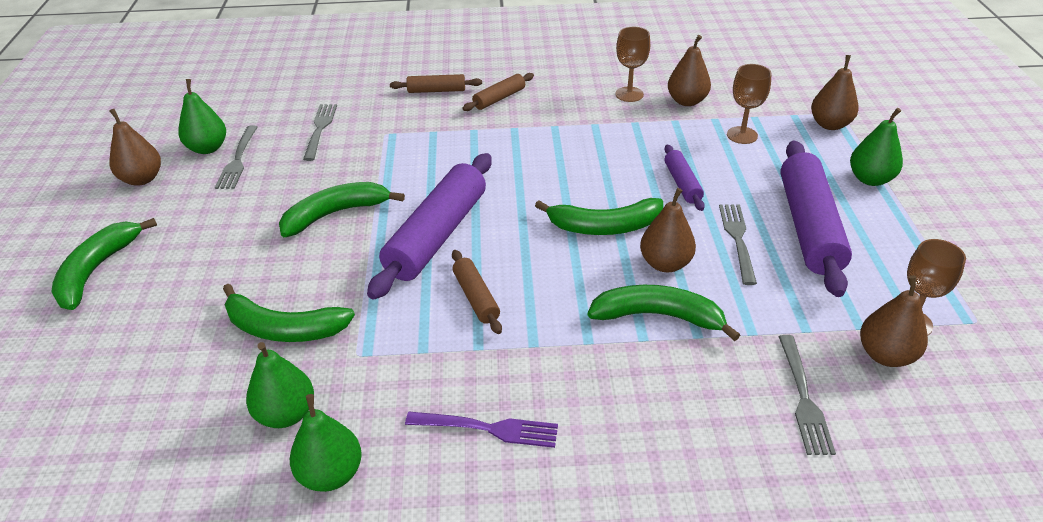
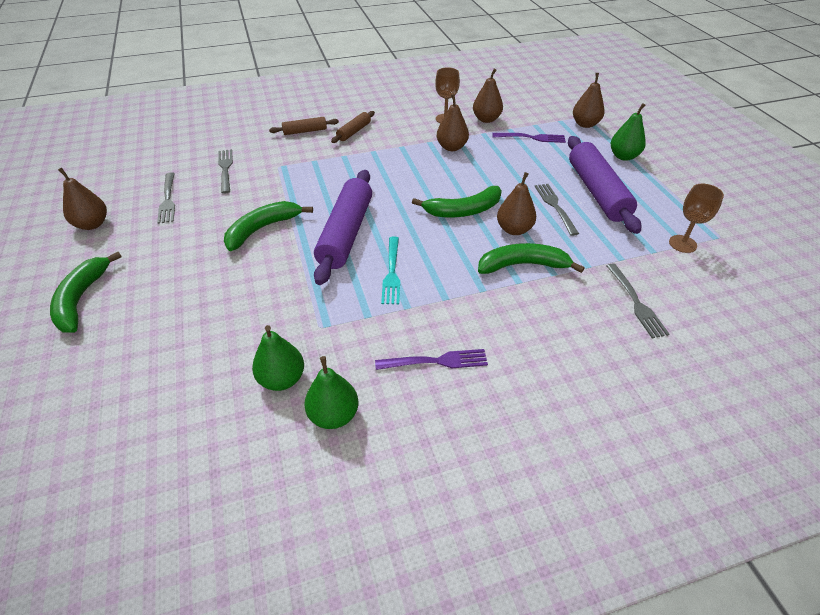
camera: 15 degrees left, 5 degrees up
green pear [179,79,226,154] -> none
green banana [223,284,355,342] -> none
brown rolling pin [452,250,502,334] -> turquoise fork [381,237,400,304]
purple rolling pin [664,145,705,211] -> none
brown goblet [727,64,772,144] -> purple fork [492,133,566,143]
brown pear [860,275,928,367] -> brown pear moved to [437,94,469,151]

